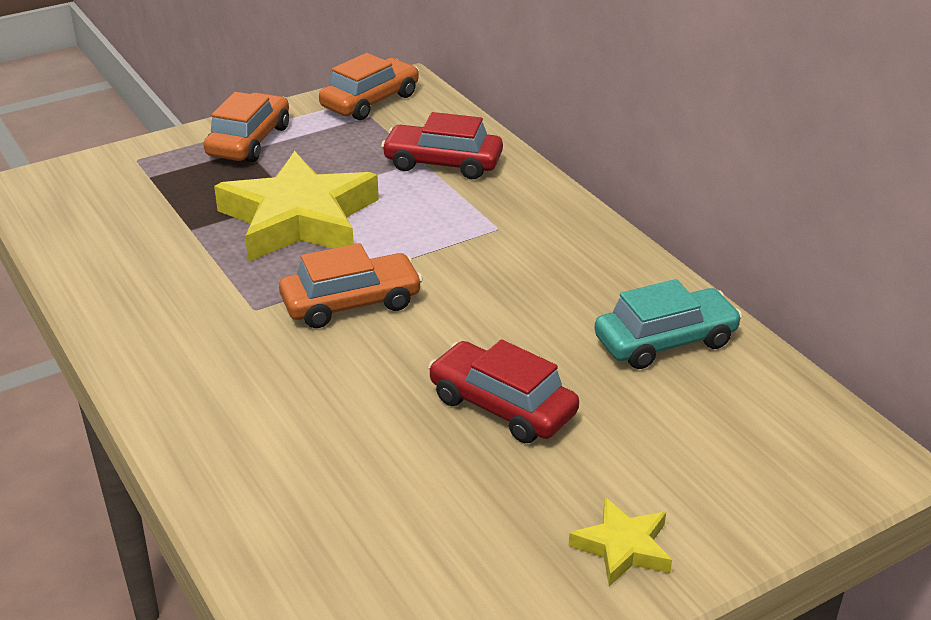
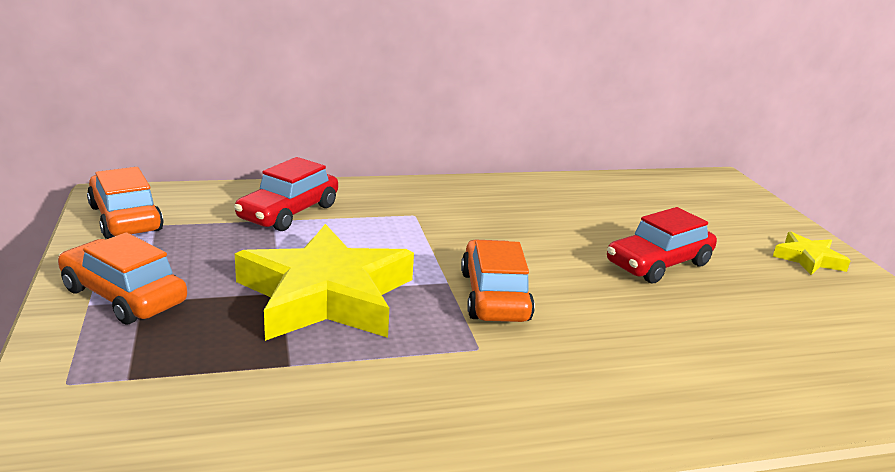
camera: 75 degrees left, 10 degrees down
turquoise car [594,279,742,369] -> none

